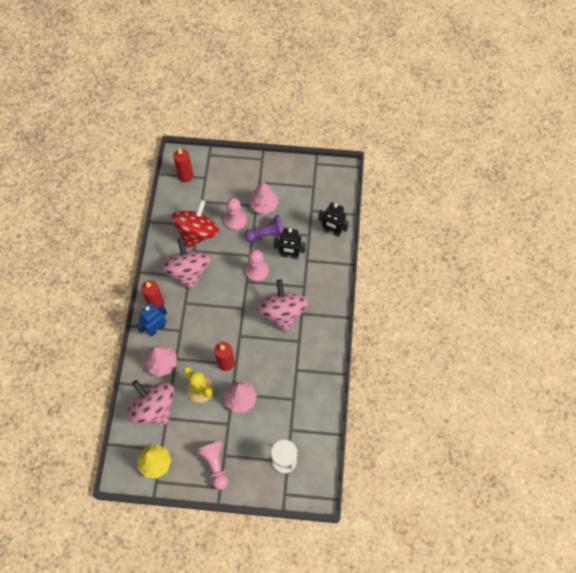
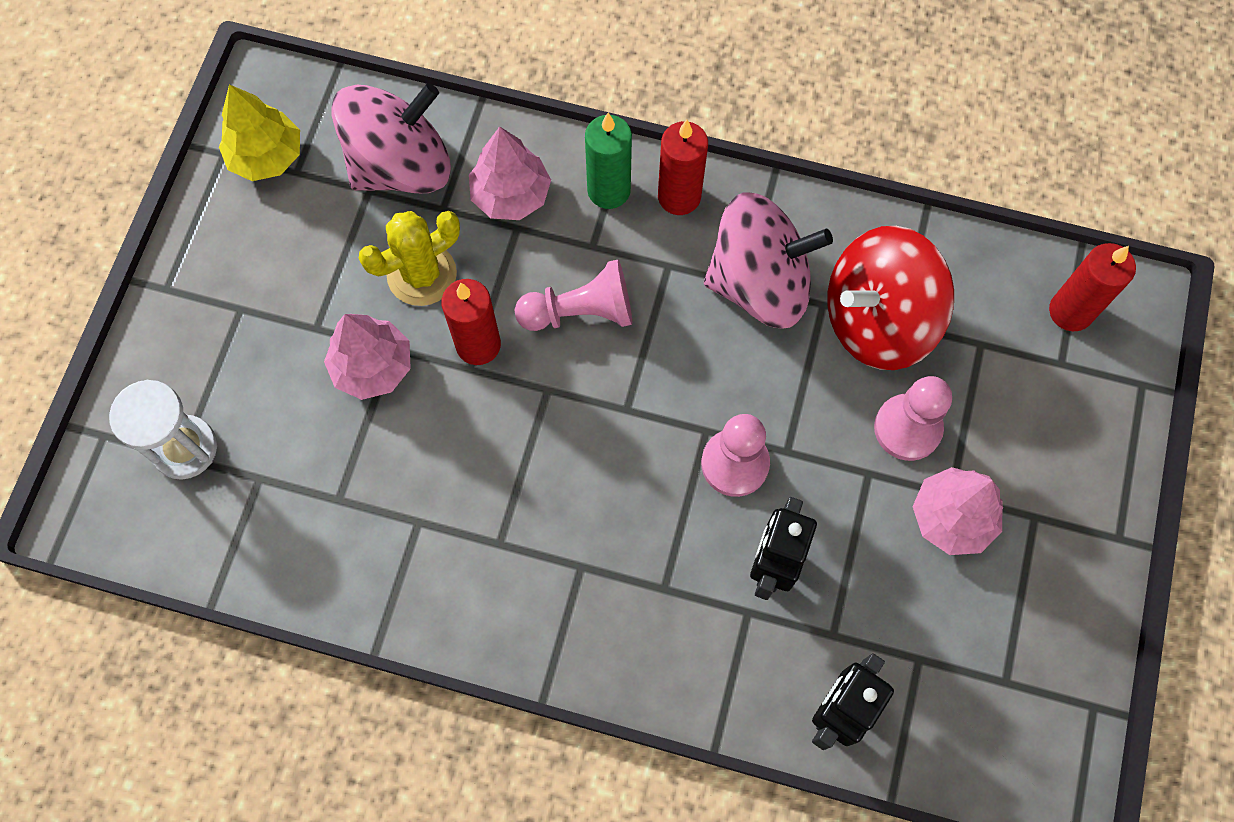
camera: 100 degrees right, 5 degrees up
blue robot [136,303,167,337] -> green candle [585,113,632,209]
red spinning top [171,200,219,248] -> red spinning top turned 120 degrees clockwise [827,226,954,370]
pink pawn [197,441,228,490] -> pink pawn moved to [515,259,632,331]
purple pawn [244,215,283,243] -> none
pink spinning top [257,279,308,332] -> none

